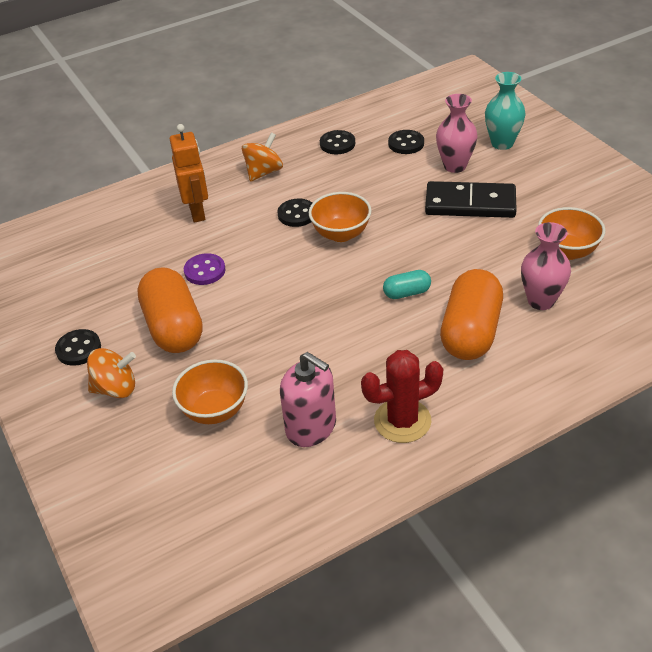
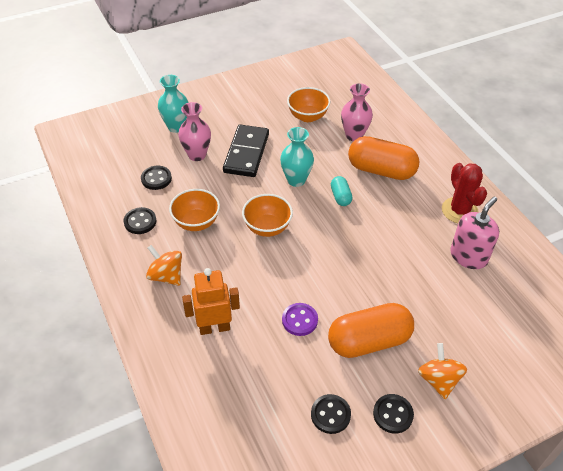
camera: 90 degrees left, 5 degrees up
orange bowl [172,360,248,424] -> orange bowl moved to [169,189,220,231]
black button [277,199,312,227] -> black button moved to [311,394,351,434]
none -> turquoise vase [280,127,314,187]

